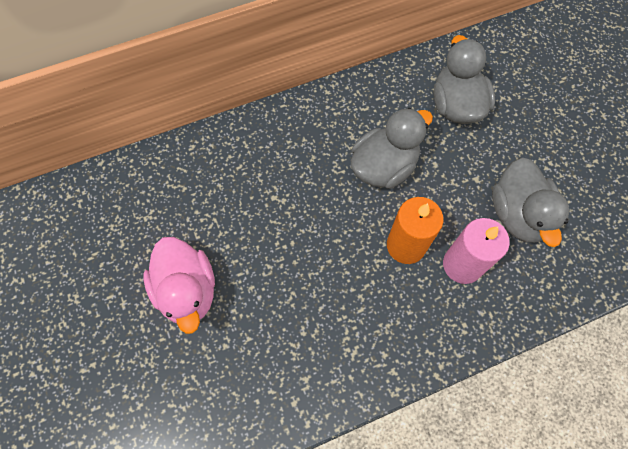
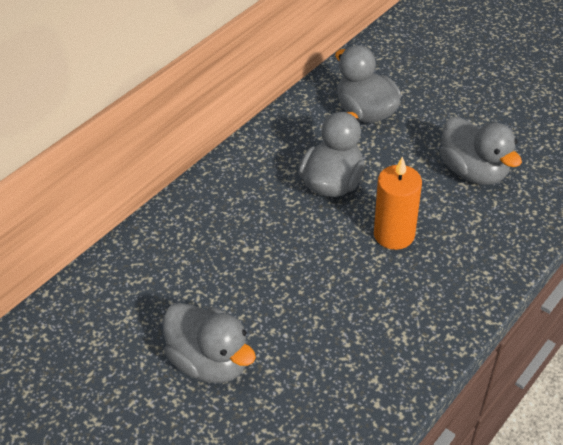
camera: 25 degrees left, 20 degrees down
pink duck [143,237,215,334] -> grey duck [163,303,256,383]
pink candle [443,218,510,284] -> none

